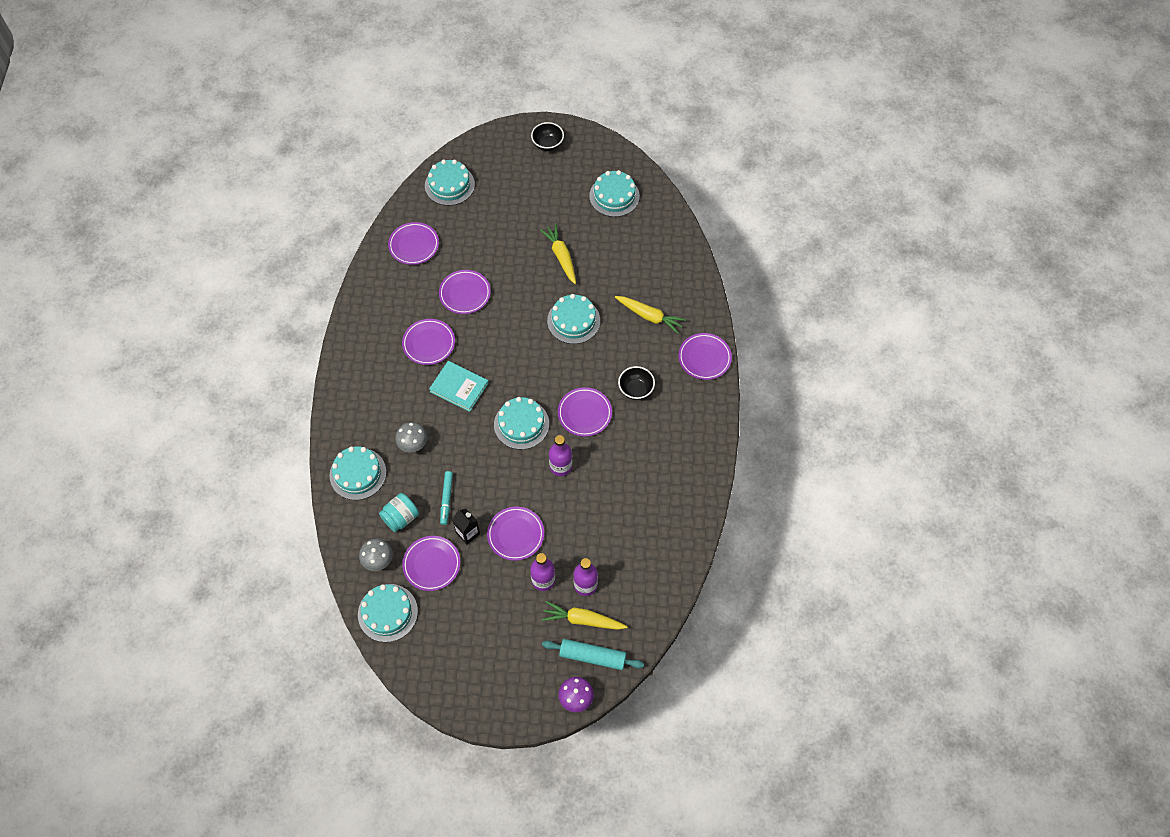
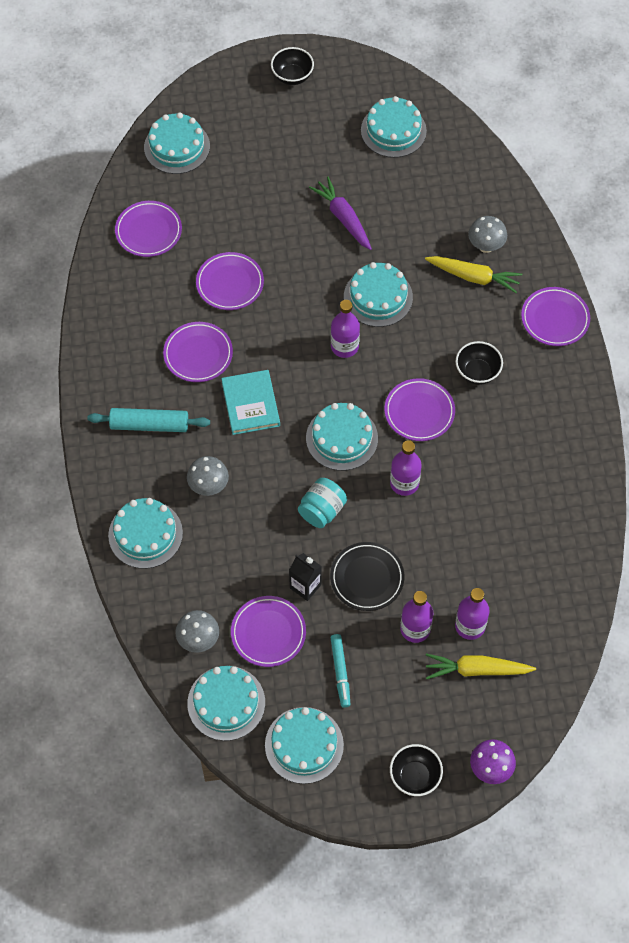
camera: 10 degrees left, 0 degrees up
turquoise jar [379,493,419,532] -> turquoise jar moved to [298,478,347,528]
turquoise book [429,361,489,412] -> turquoise book turned 60 degrees clockwise [221,370,280,435]
turquoise marker [440,471,453,525] -> turquoise marker moved to [330,634,351,708]
purple plate [487,507,544,561] -> black plate [330,542,405,611]
yellow carrot [540,224,576,284] -> purple carrot [309,177,372,250]
turquoise rolling pin [542,639,644,670] -> turquoise rolling pin moved to [87,408,210,432]
none -> turquoise cake [265,707,344,784]
none -> purple bottle [331,300,360,358]
none -> black bowl [390,744,443,796]
none -> grey mushroom [468,216,507,253]

